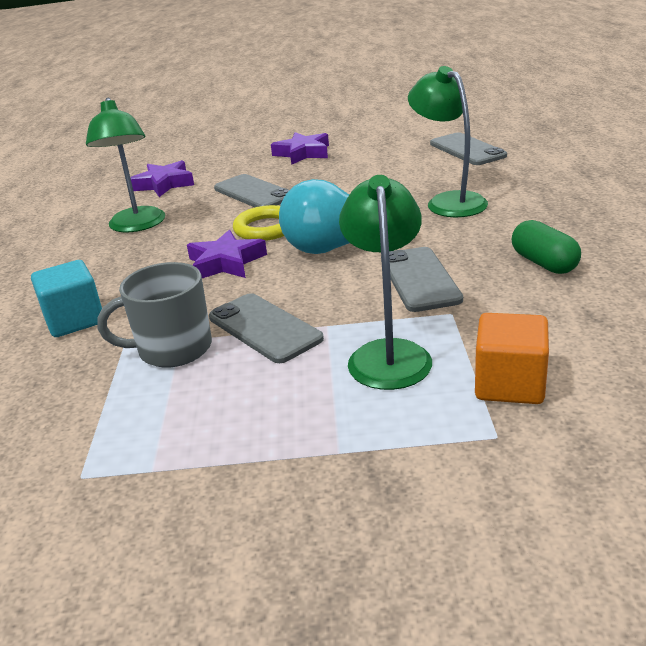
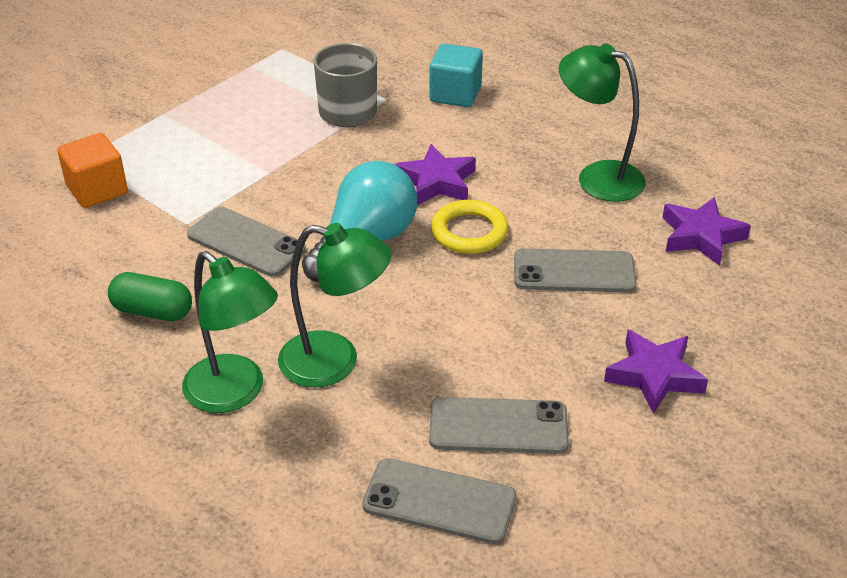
camera: 130 degrees right, 10 degrees up
grey phone [209,293,324,363] -> grey phone moved to [429,397,569,454]
green lamp [339,175,432,390] -> green lamp moved to [182,251,278,413]

